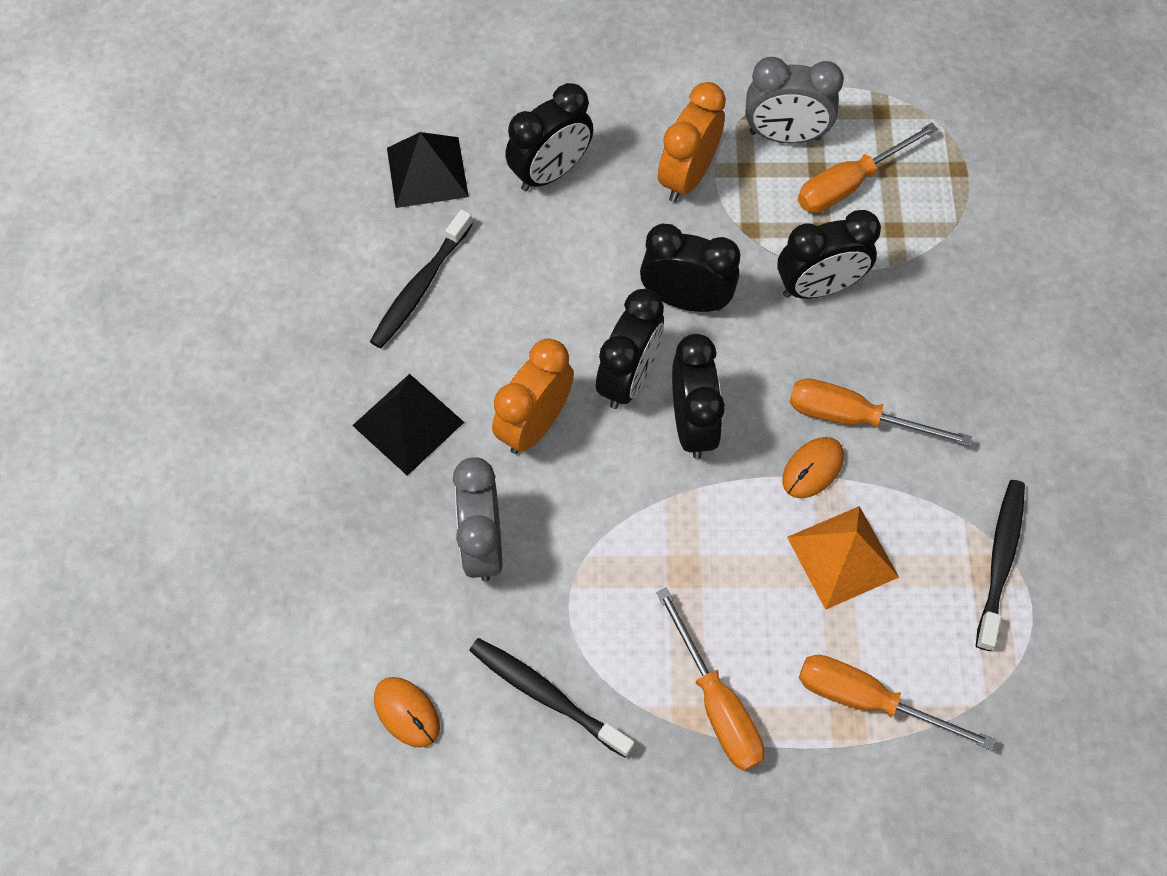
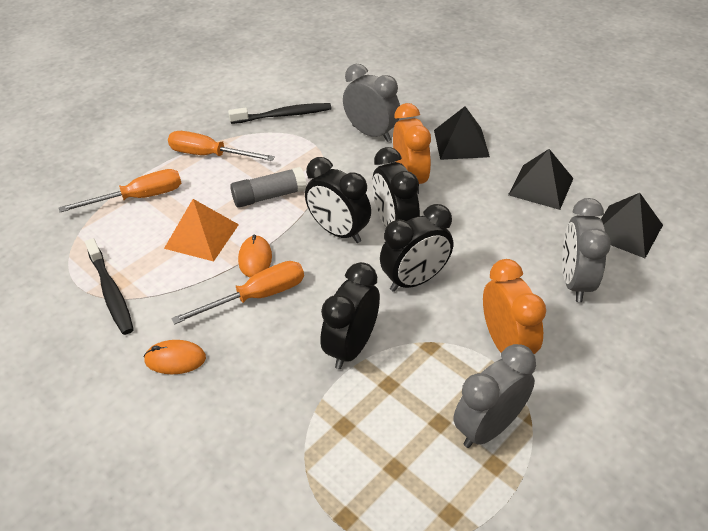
camera: 135 degrees right, 20 degrees down
black toothbrush [370,209,473,348] -> black pyramid [508,149,574,210]
orange mouse [374,677,440,748] -> orange mouse moved to [144,340,206,374]
black clock [505,83,593,191] -> grey clock [562,198,611,302]
orange screwdriver [798,123,938,213] -> none
none -> grey glue stick [230,167,307,208]

